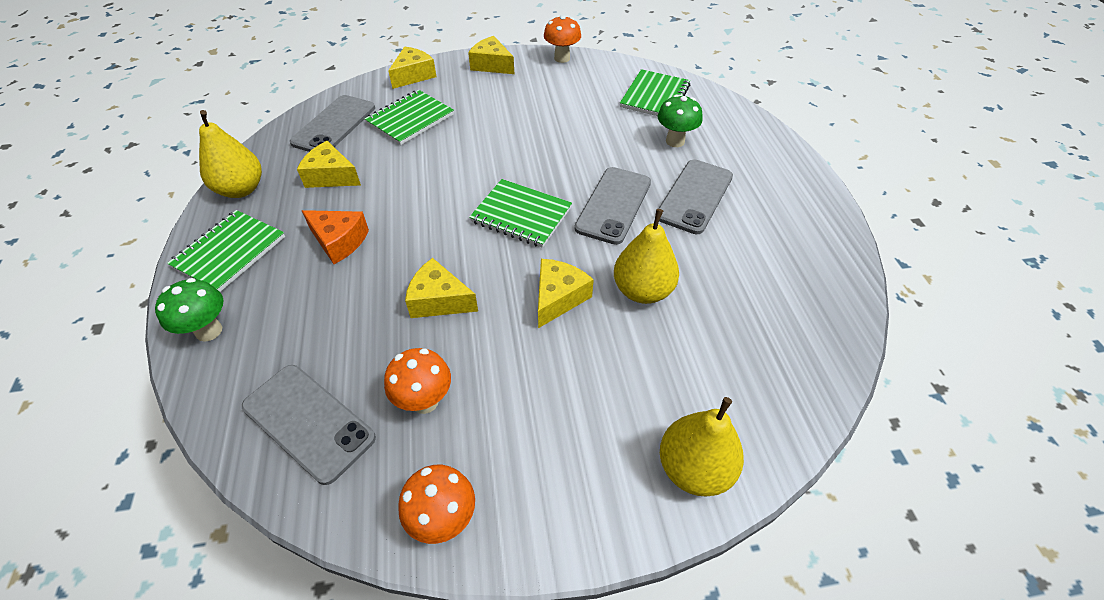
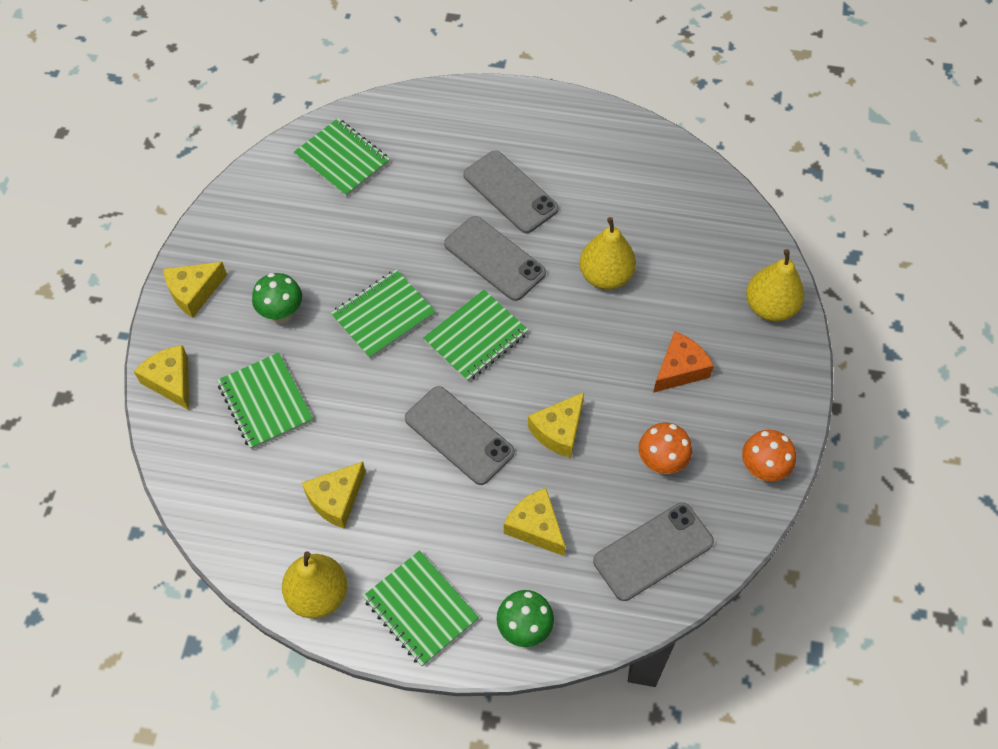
camera: 70 degrees left, 10 degrees up
grey phone [290,95,375,152] -> grey phone moved to [405,386,515,485]
orange cheese [302,210,369,264] -> orange cheese moved to [653,331,714,393]
yellow cheese [538,259,594,328] -> yellow cheese moved to [504,488,565,556]
orange mushroom [544,15,581,63] -> none
green mushroom [658,94,702,147] -> green mushroom moved to [252,273,302,323]
none -> green notebook [331,269,436,359]

